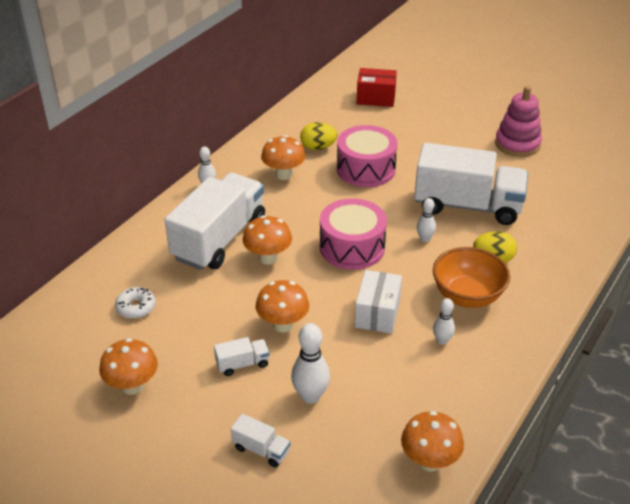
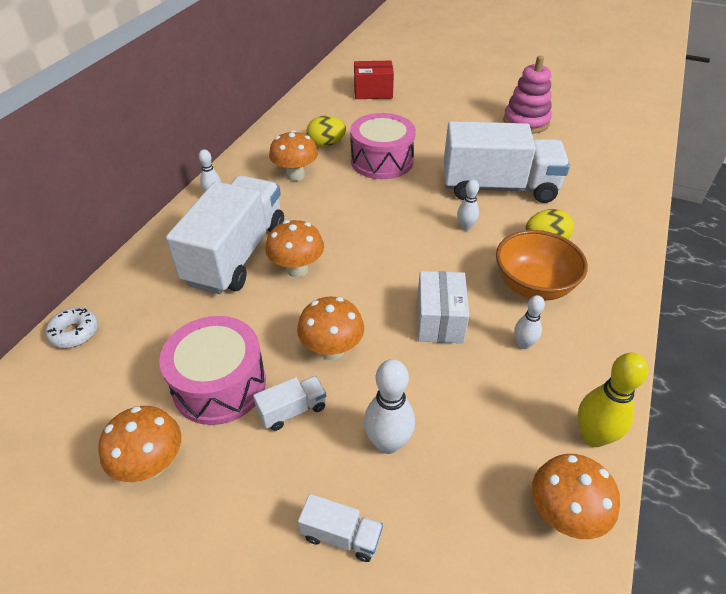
camera: 10 degrees left, 5 degrees up
white donut [115,287,156,319] -> white donut moved to [46,308,98,348]
pink drum [320,198,387,270] -> pink drum moved to [159,316,266,425]
none -> yellow bowling pin [578,352,648,447]

